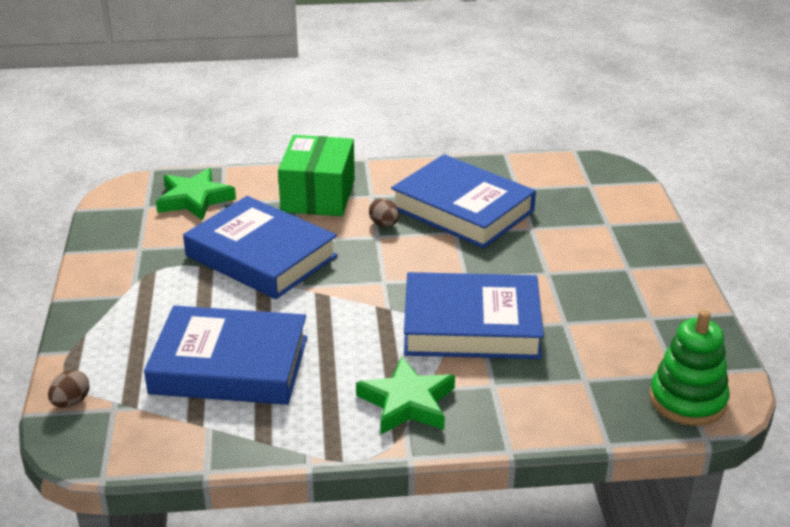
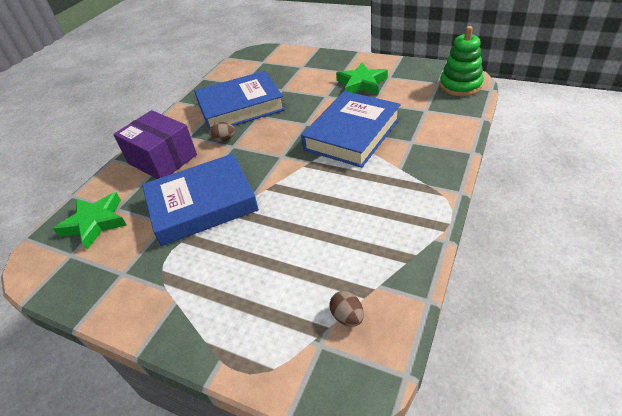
camera: 55 degrees left, 10 degrees up
brown egg [48,370,90,407] -> brown egg moved to [329,291,364,327]
blue book [144,306,307,405] -> none
green box [278,135,355,216] -> purple box [113,110,197,179]
green star [356,356,455,434] -> green star moved to [336,62,388,94]

